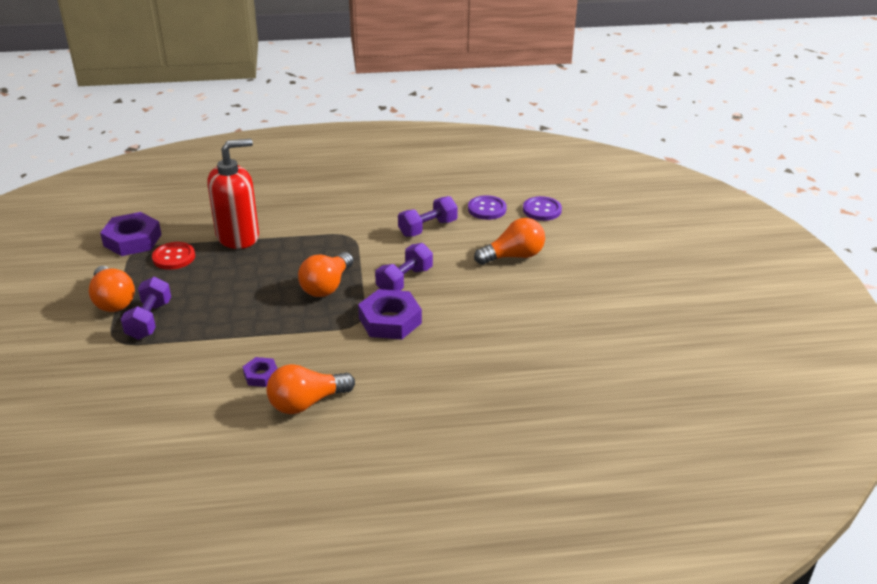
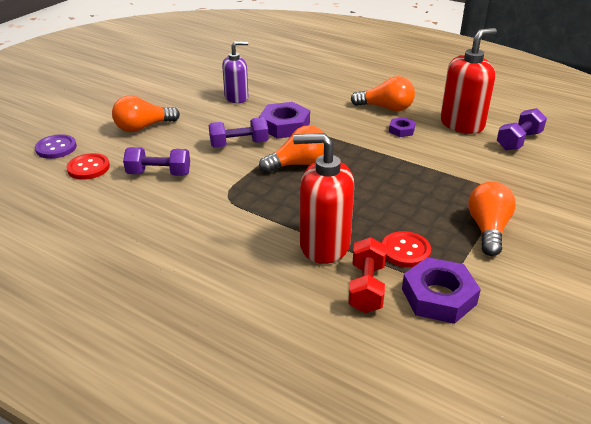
camera: 140 degrees left, 0 degrees up
purple dumbbell [121,277,171,340] -> purple dumbbell moved to [497,108,547,151]
purple button [468,195,506,220] -> red button [66,153,110,180]
orange light bulb [474,218,545,265] -> orange light bulb turned 45 degrees counterclockwise [112,95,180,132]
none -> purple soap dispenser [222,41,248,103]
none -> red dumbbell [348,237,386,313]
none -> red soap dispenser [440,28,497,134]

